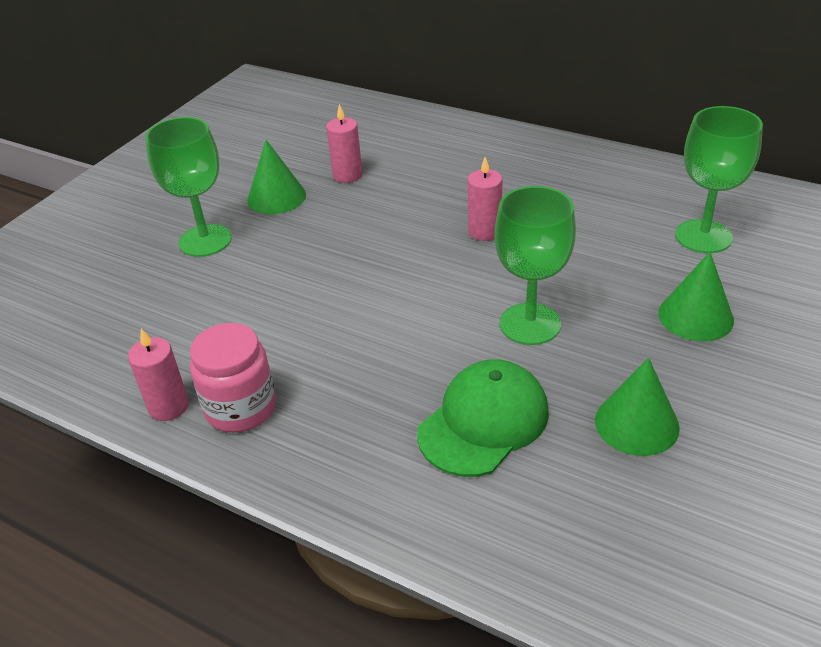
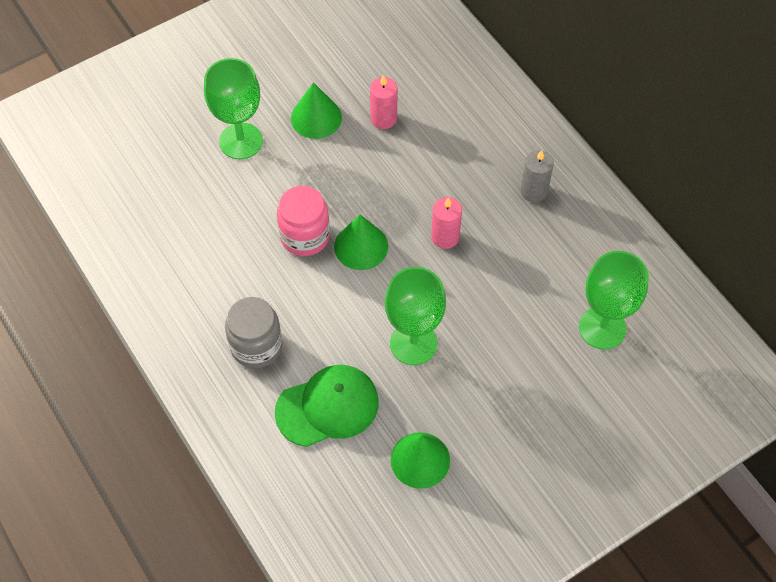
camera: 25 degrees right, 20 degrees up
pink candle [128,328,189,421] -> none
pink jar [190,323,276,433] -> pink jar moved to [277,186,330,256]
green cone [658,252,734,341] -> green cone moved to [334,215,388,270]
none -> grey jar [225,297,282,368]
none -> grey candle [520,150,554,202]

